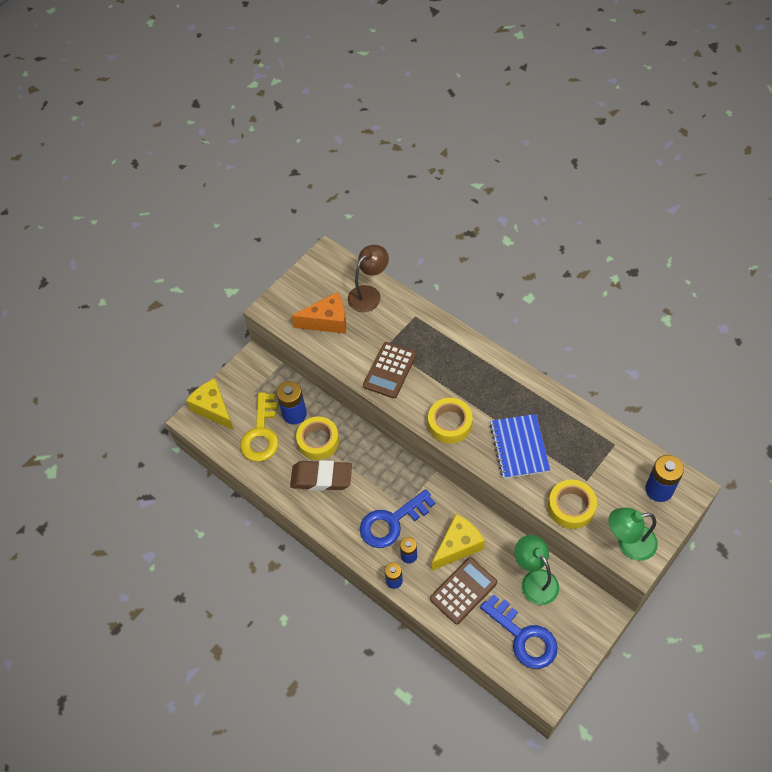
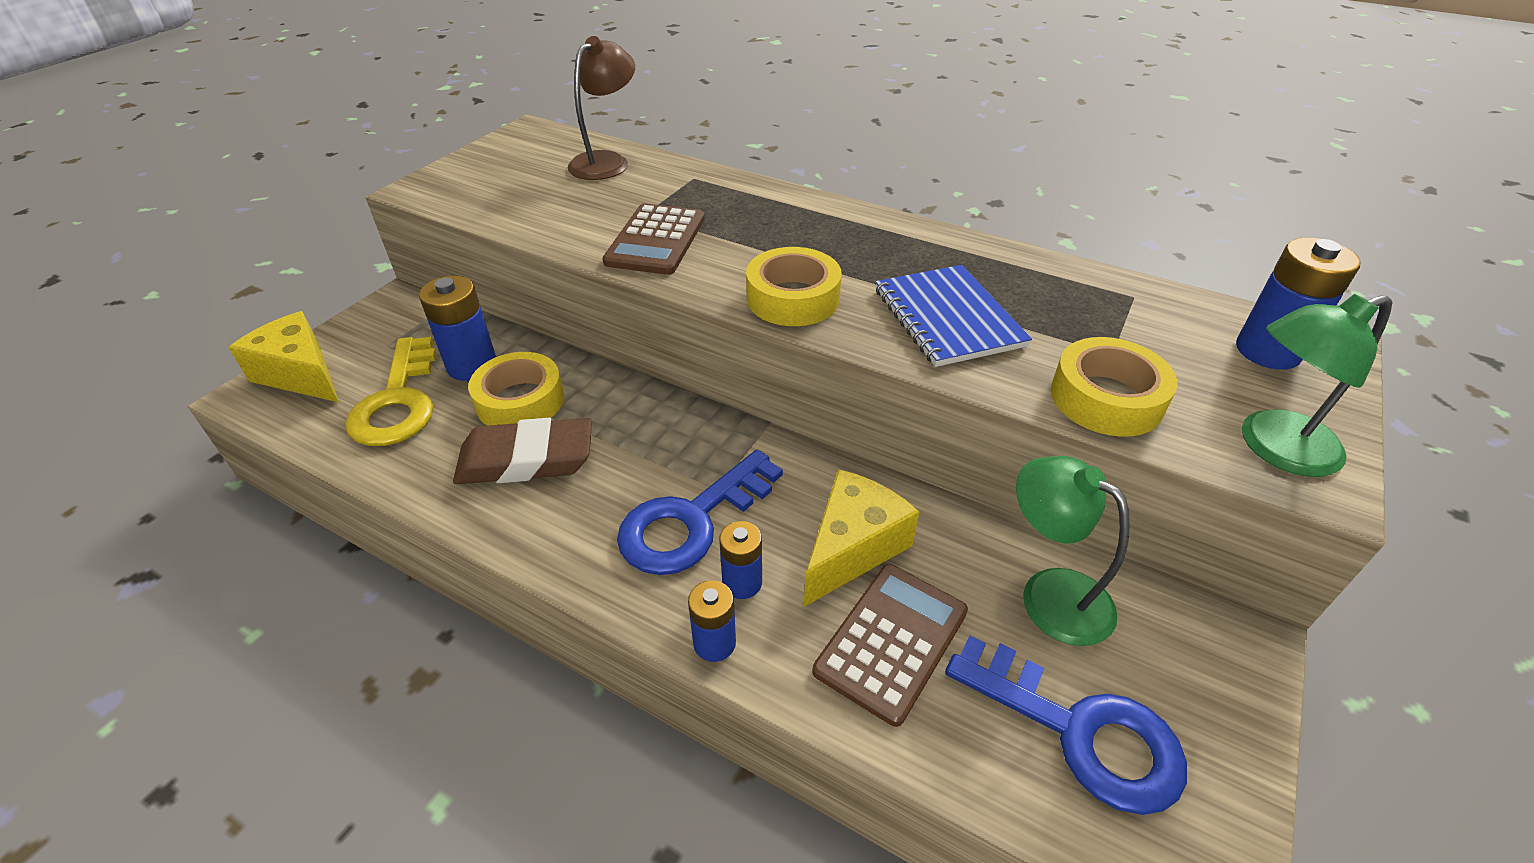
camera: 15 degrees left, 15 degrees down
orange cheese [292,292,346,334] -> none

